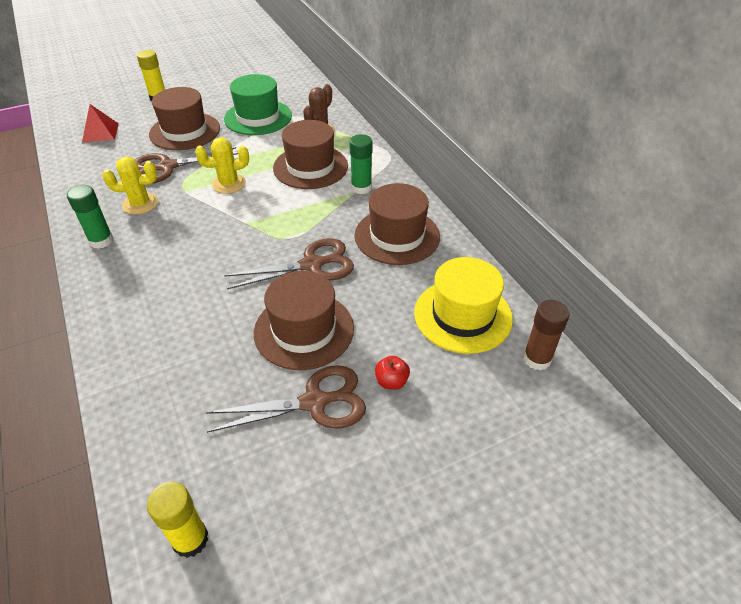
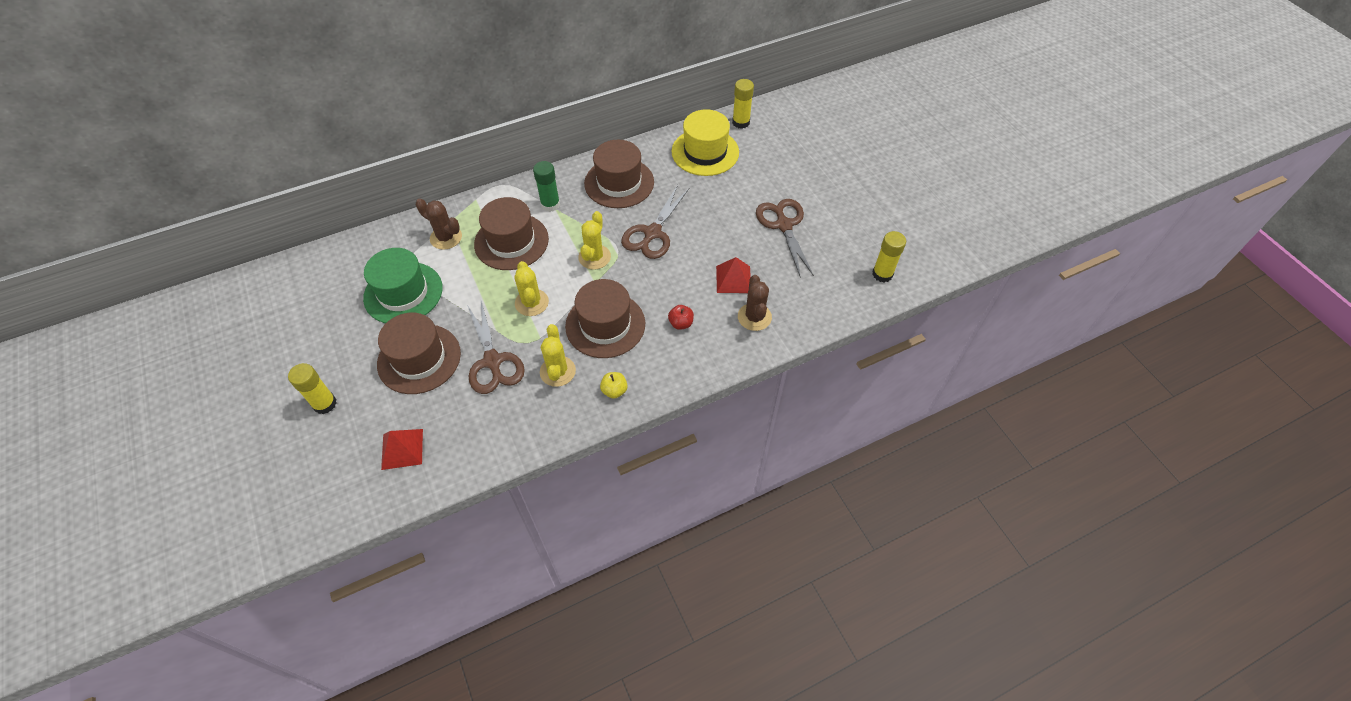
camera: 90 degrees left, 10 degrees up
green glue stick [67,185,113,249] -> yellow apple [600,372,628,399]
brown scissors [224,238,354,289] -> brown scissors turned 135 degrees counterclockwise [621,185,689,259]
brown hat [254,271,354,370] -> brown hat moved to [565,279,645,358]
red apple [375,356,410,390] -> red apple moved to [668,305,694,330]
brown glue stick [523,300,570,370] -> yellow glue stick [732,79,754,129]
none -> yellow cactus [578,211,611,270]
none -> red pyramid [716,257,751,293]
none -> brown cactus [738,275,772,331]

